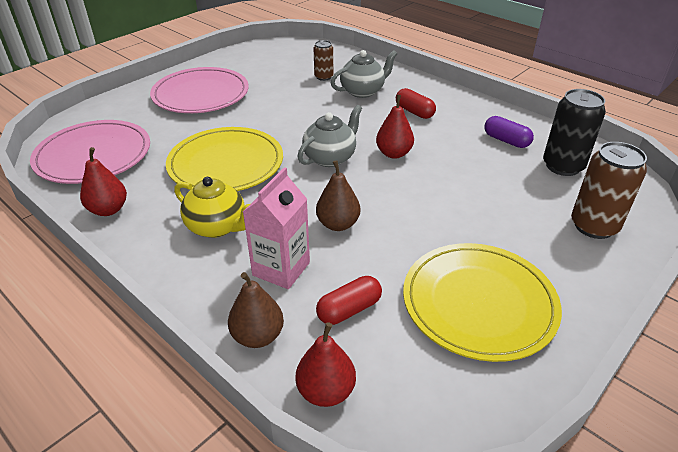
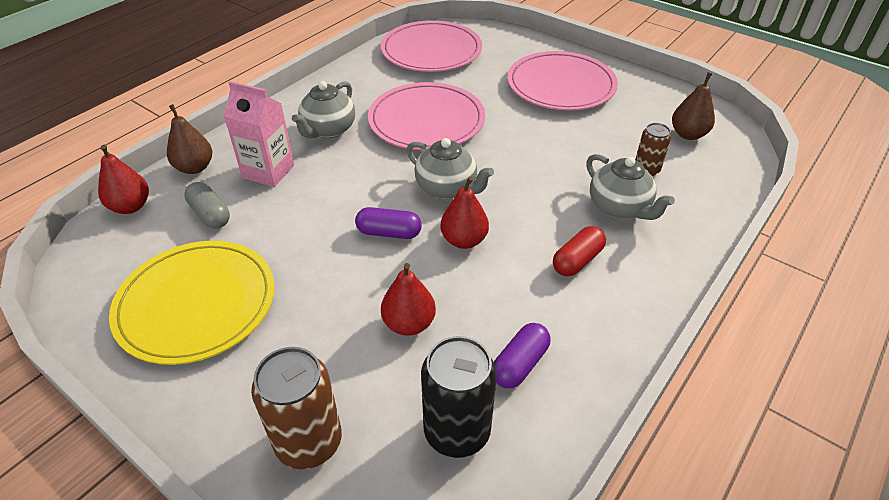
camera: 85 degrees right, 5 degrees up
red pear [80,147,127,216] -> red pear moved to [381,263,436,336]
yellow plate [166,127,283,191] -> pink plate [368,82,485,150]
yellow teapot [174,177,250,238] -> grey teapot [292,81,355,138]
brown pear [316,160,360,231] -> brown pear moved to [672,72,715,140]
red capsule [316,276,382,325] -> grey capsule [184,182,230,229]
none -> purple capsule [355,207,422,239]

